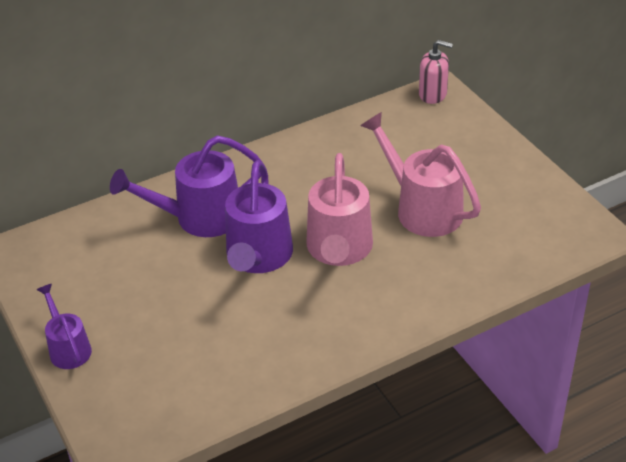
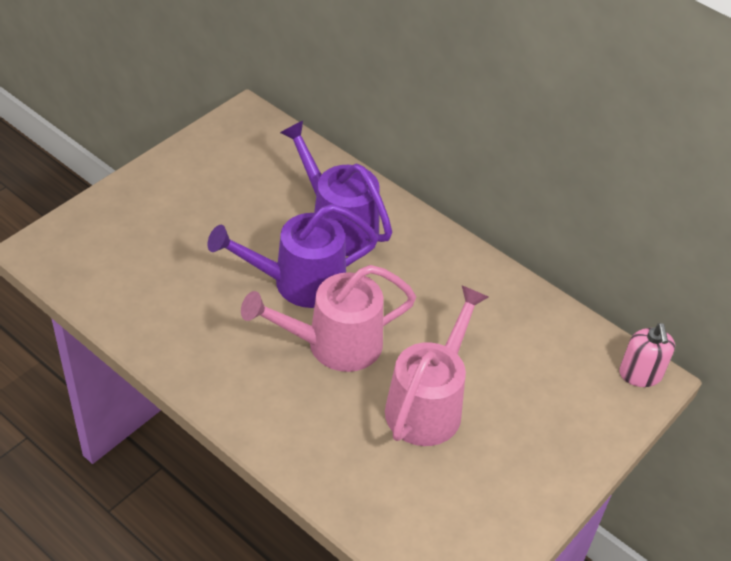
camera: 65 degrees right, 5 degrees up
purple watering can [37,284,92,369] -> none

